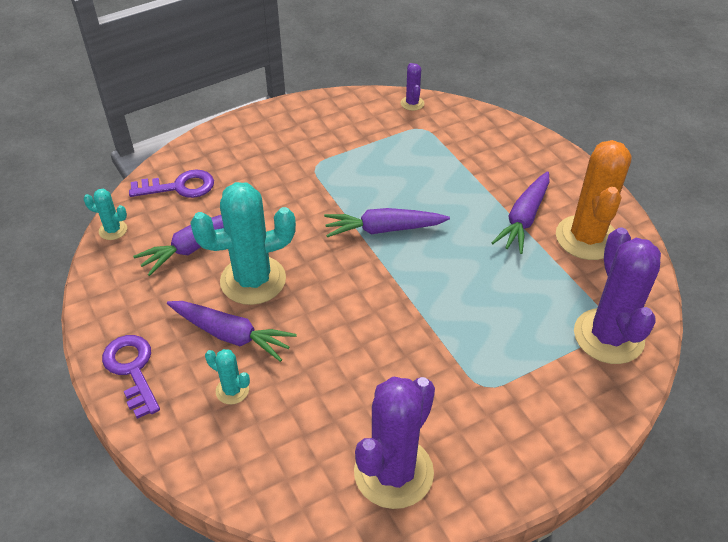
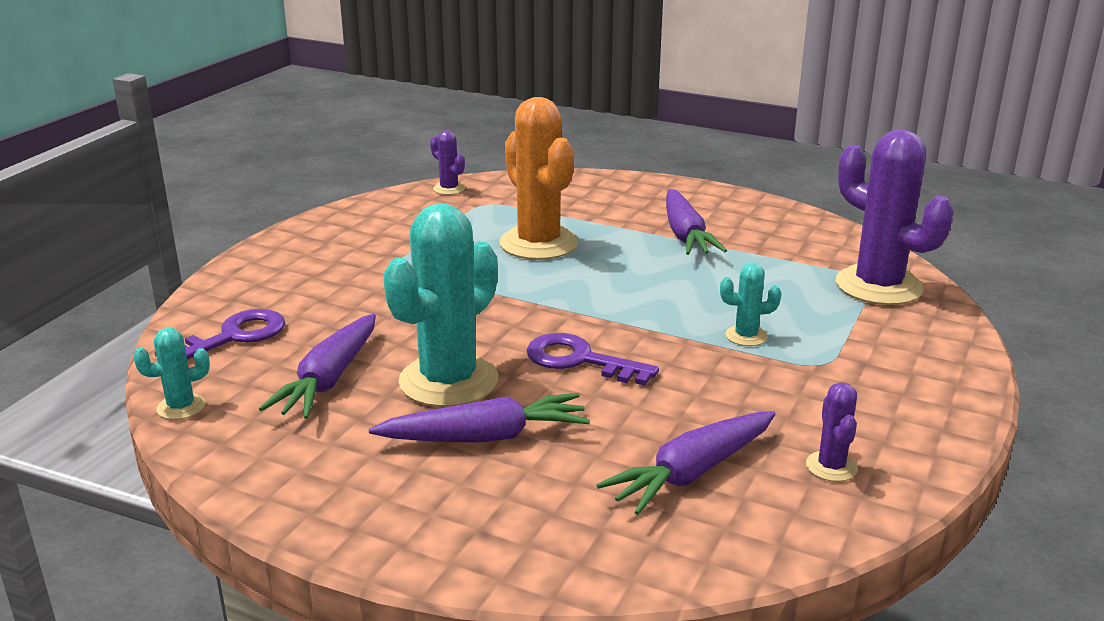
camera: 35 degrees left, 20 degrees down
purple key [102,335,160,419] -> purple key moved to [526,333,659,385]
turquoise cactus [205,349,250,405] -> turquoise cactus moved to [720,263,782,346]
purple carrot [324,208,450,237] -> purple carrot moved to [596,411,775,515]
purple cactus [354,377,435,509] -> purple cactus [806,382,858,482], size x0.45
orange cactus [556,140,632,260] -> orange cactus moved to [499,97,578,260]

